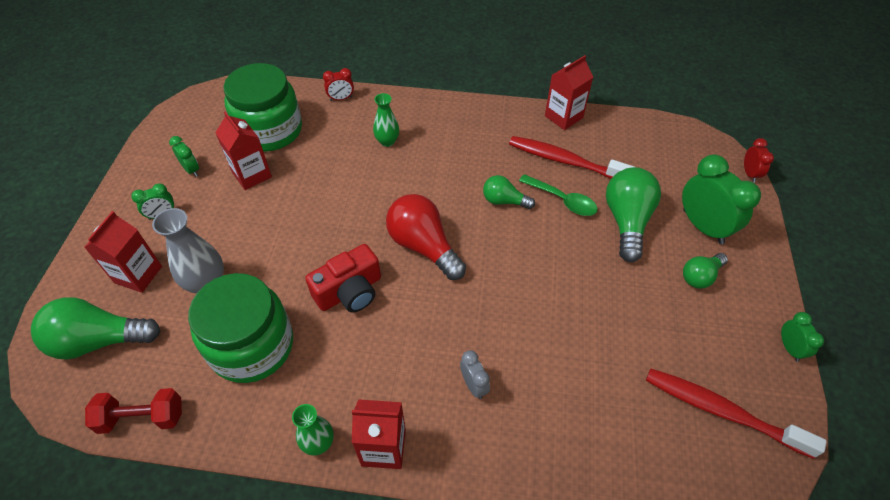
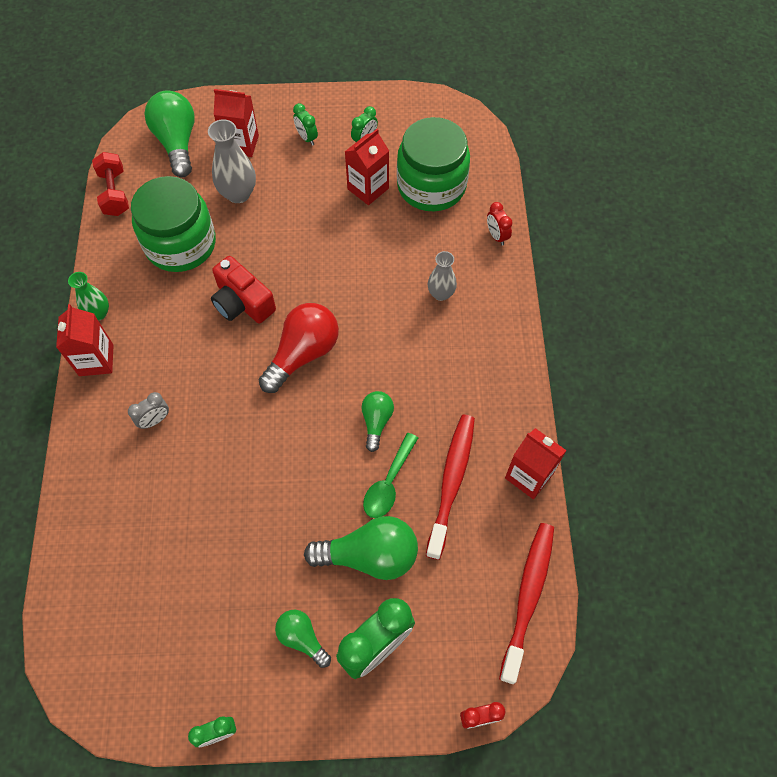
camera: 80 degrees right, 10 degrees up
green vase [373,93,399,147] -> grey vase [428,251,457,301]
red toothbrush [646,368,827,459] -> red toothbrush moved to [499,523,554,684]

